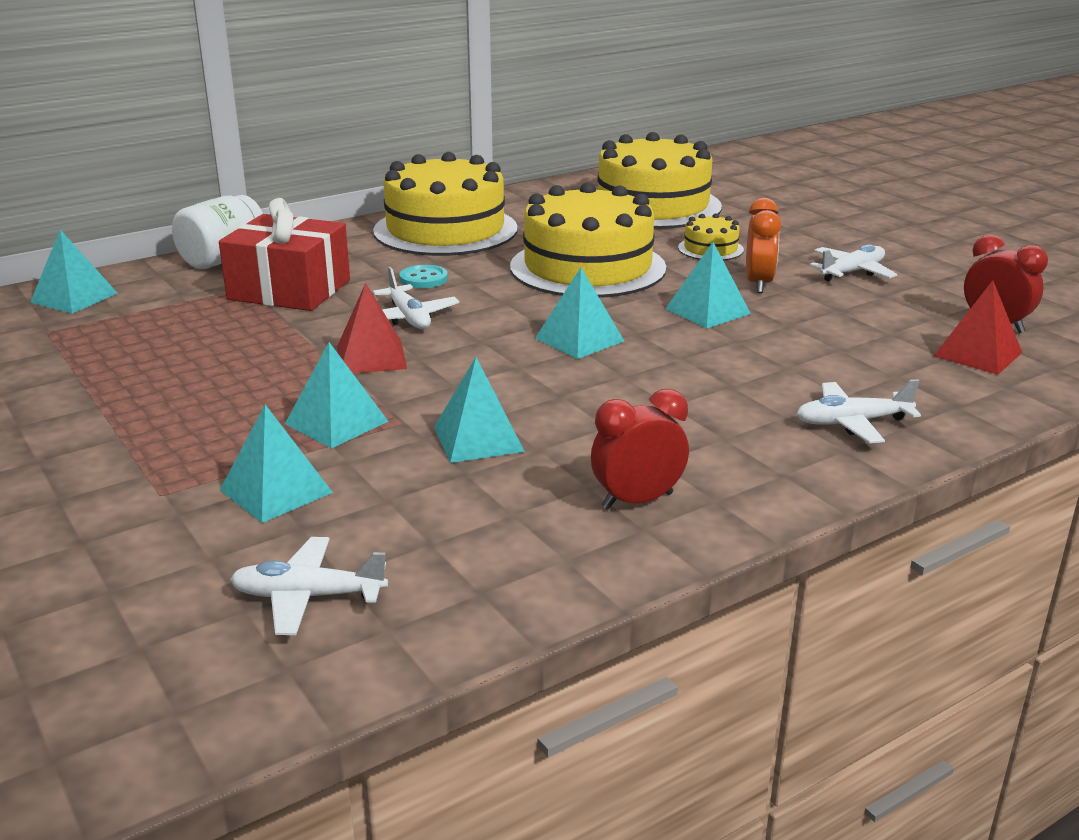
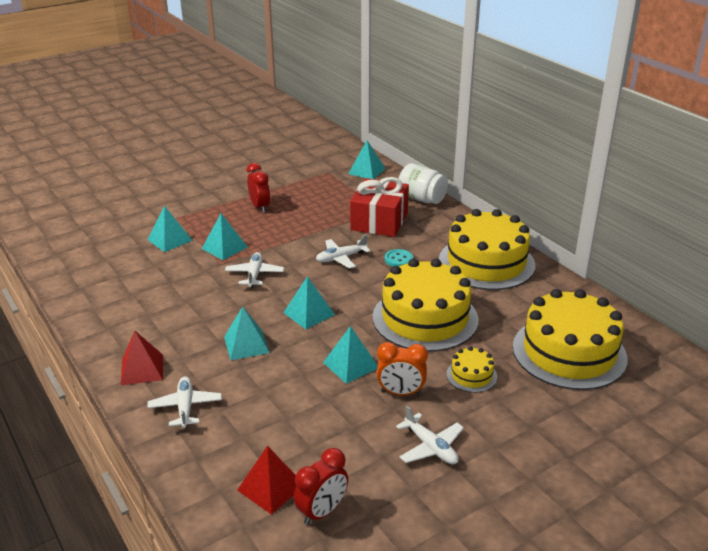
camera: 90 degrees right, 5 degrees up
white plane [230,537,388,635] -> white plane moved to [225,252,284,288]
red pyramid [337,283,407,373] -> red pyramid moved to [121,331,163,385]
turquoise pyramid [434,357,525,463] -> turquoise pyramid moved to [224,307,270,360]
red clock [591,389,689,510] -> red clock moved to [247,163,270,213]

